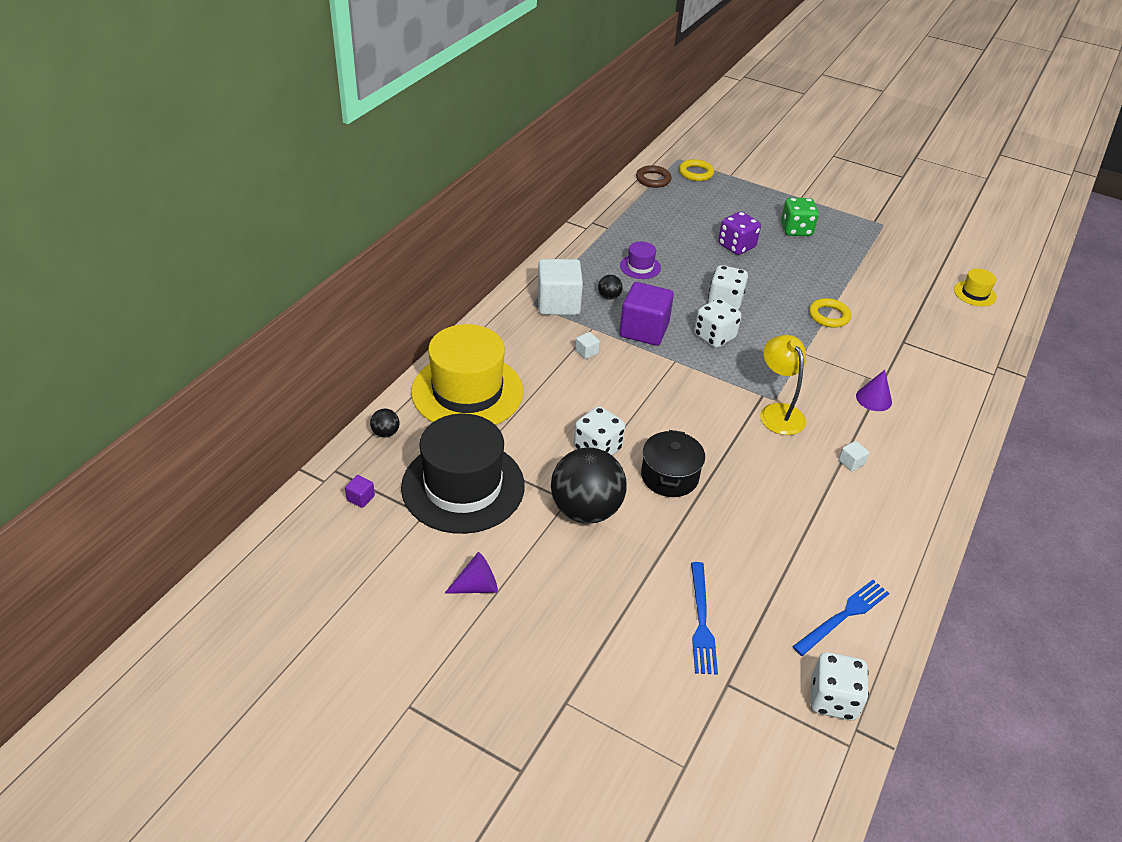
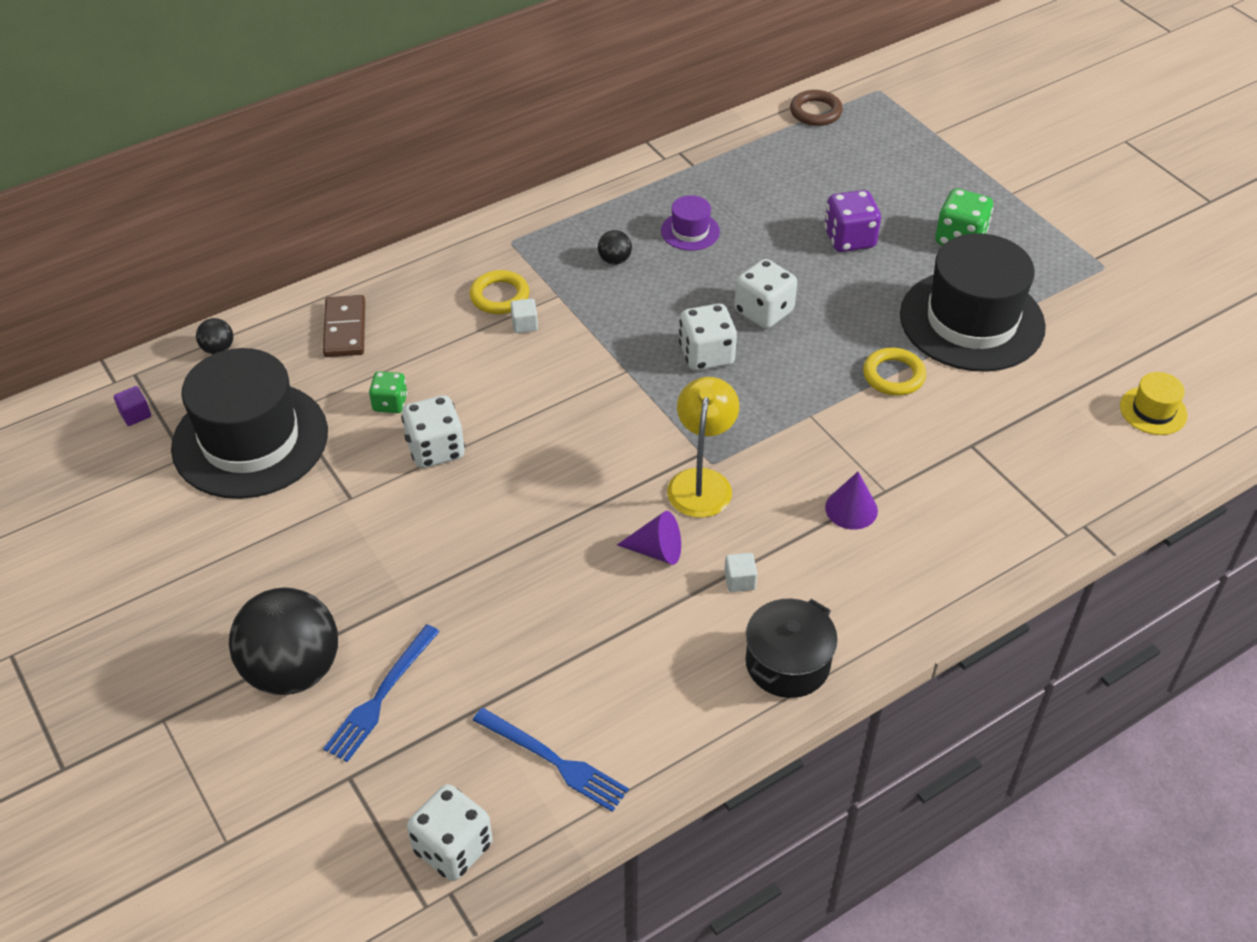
camera: 30 degrees right, 5 degrees up
yellow hat [411,324,523,425] -> brown domino [323,295,365,357]
purple cone [444,552,498,594] -> purple cone moved to [617,511,681,565]
white cube [537,259,583,315] -> none
black ball [551,448,627,524] -> black ball moved to [229,587,338,695]
purple cube [619,282,674,346] -> none
black pot [641,430,705,497] -> black pot moved to [746,599,838,698]
yellow ring [679,159,714,181] -> yellow ring moved to [470,270,529,314]
blue fork [792,580,889,656] -> blue fork turned 45 degrees clockwise [473,708,629,812]
none -> green dice [369,371,408,413]
none -> black hat [900,233,1046,372]

